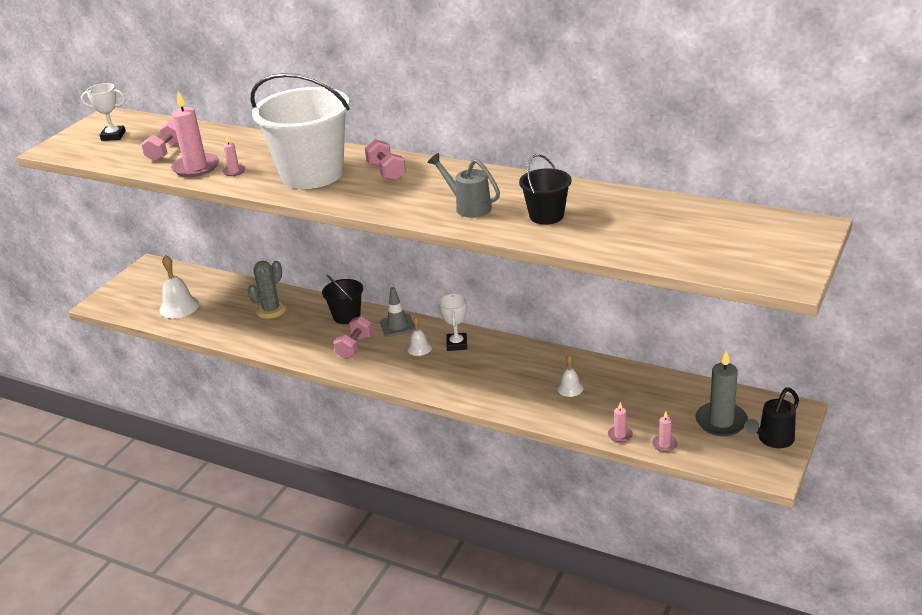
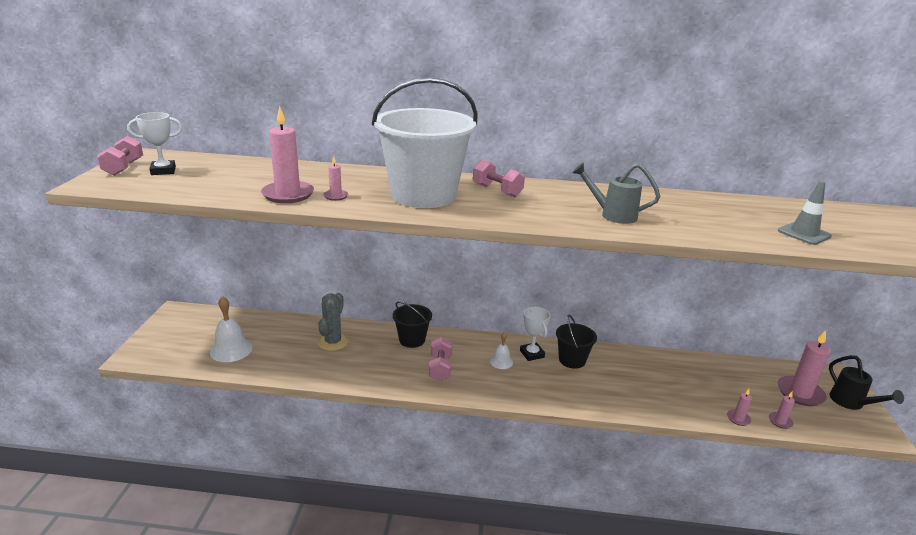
camera: 25 degrees left, 5 degrees down
pink dumbbell [141,120,178,162] -> pink dumbbell moved to [97,136,143,176]
grey traffic cone [380,287,415,337] -> grey traffic cone moved to [778,181,832,245]
black bucket [519,154,572,225] -> black bucket moved to [556,315,597,369]
white bell [557,356,583,397] -> none
grey candle [696,351,748,436] -> pink candle [778,330,831,406]
black watering can [744,387,799,448] -> black watering can turned 45 degrees counterclockwise [829,355,904,410]

